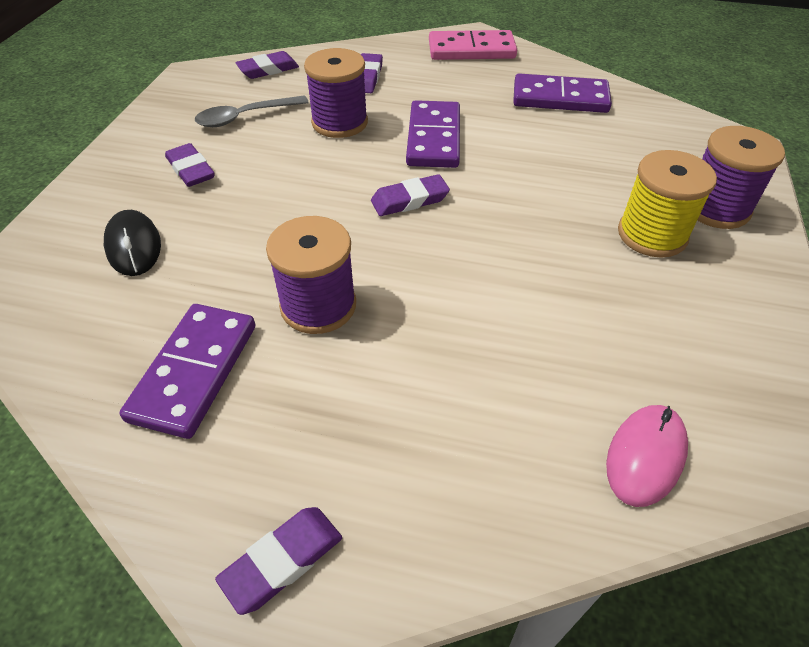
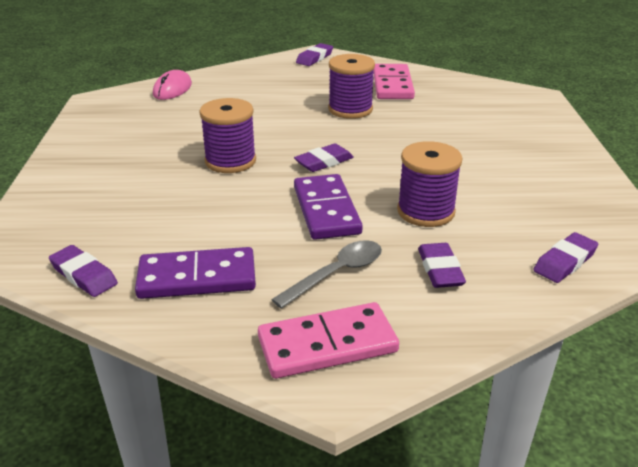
camera: 165 degrees right, 15 degrees down
black mouse [104,210,161,276] -> none
purple domino [119,304,256,439] -> pink domino [373,64,415,99]
purple eraser [165,143,215,187] -> purple eraser moved to [49,245,118,297]
grey spoon [195,96,309,127] -> grey spoon moved to [271,240,382,309]
yellow spool [618,150,717,258] -> none
purple spool [697,126,785,229] -> purple spool moved to [199,98,256,173]

